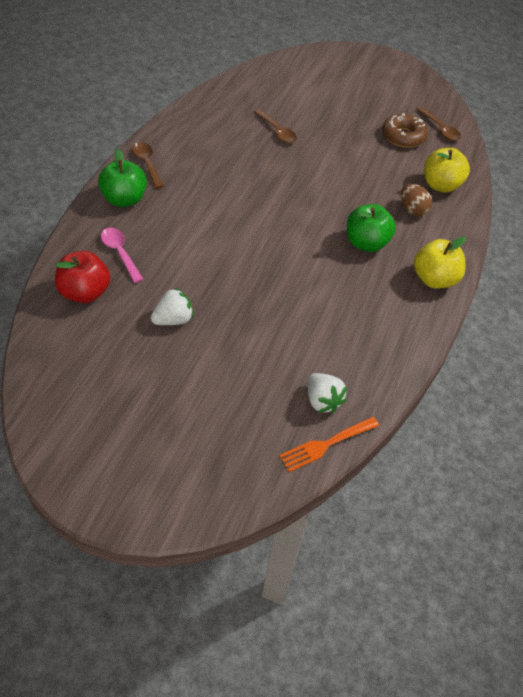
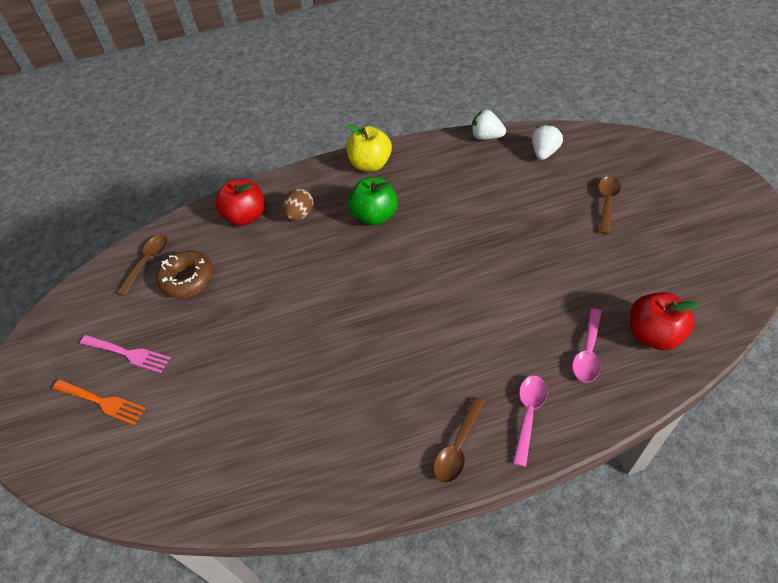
camera: 120 degrees left, 0 degrees up
green apple [98,149,147,207] -> pink spoon [513,376,548,467]
white strawberry [151,288,194,325] -> white strawberry moved to [472,110,506,140]
brown spoon [254,109,297,143] -> brown spoon moved to [598,176,621,234]
orange fork [279,417,379,472] -> orange fork moved to [53,379,146,425]
yellow apple [424,148,470,193] -> red apple [215,179,264,226]
none -> pink fork [80,335,170,373]

